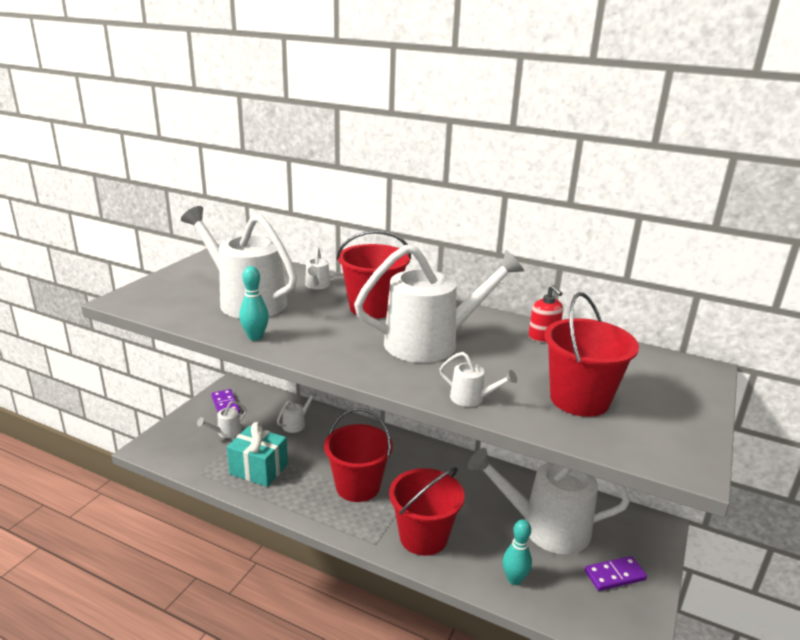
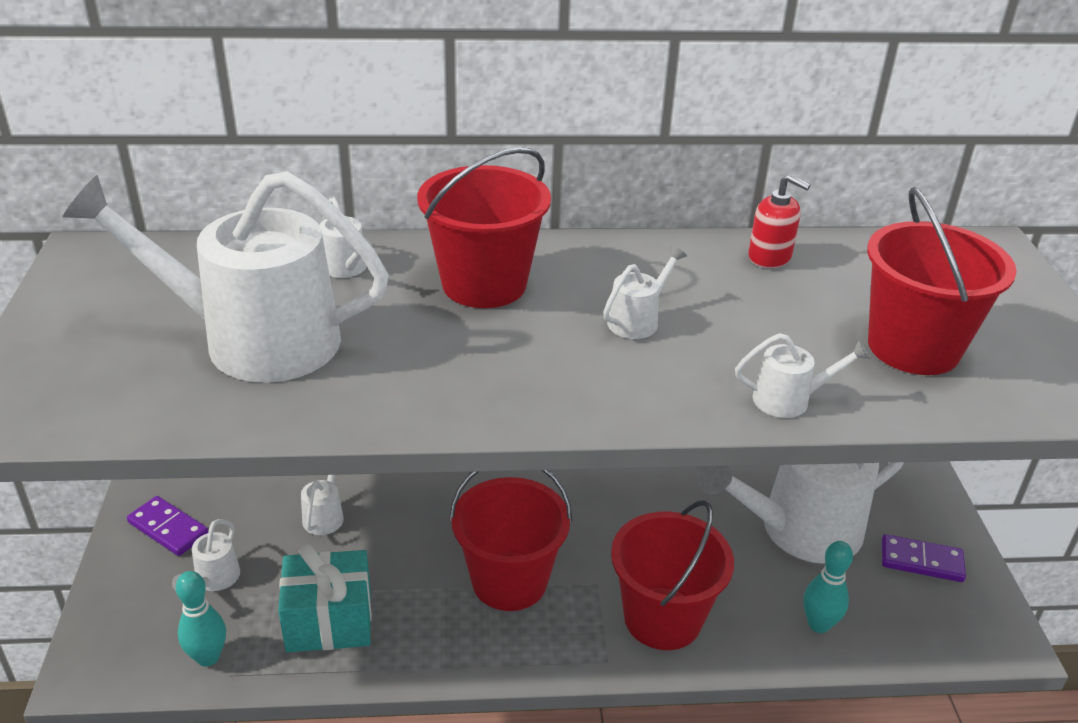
camera: 30 degrees left, 10 degrees up
turquoise bowling pin [239,266,269,341] -> turquoise bowling pin moved to [176,571,226,667]
white watering can [354,245,524,363] -> white watering can [603,246,687,339], size x0.41
purple domino [585,556,647,591] -> purple domino turned 60 degrees clockwise [882,534,966,582]

